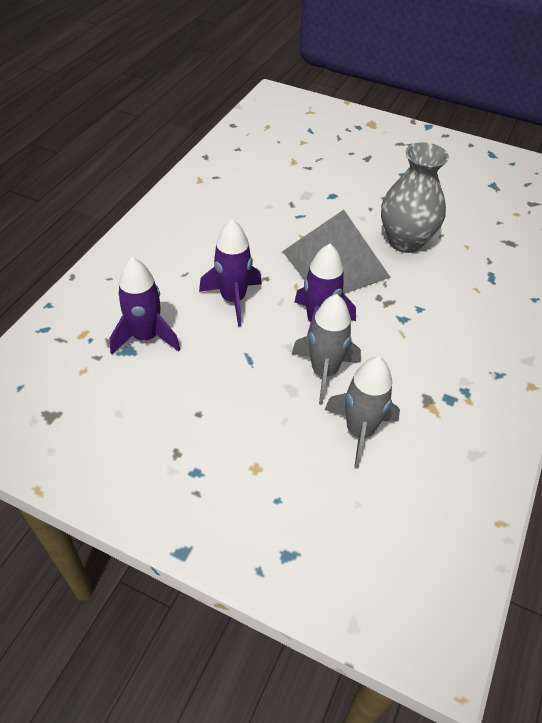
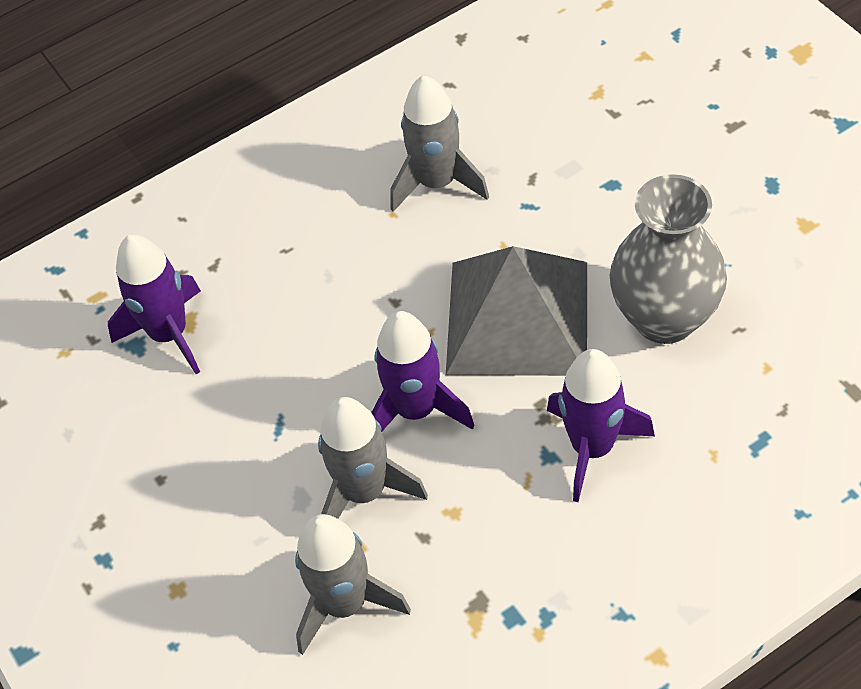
camera: 40 degrees right, 5 degrees up
purple rocket [199,219,262,326] -> purple rocket moved to [547,349,655,502]
none -> grey rocket [390,75,489,212]

